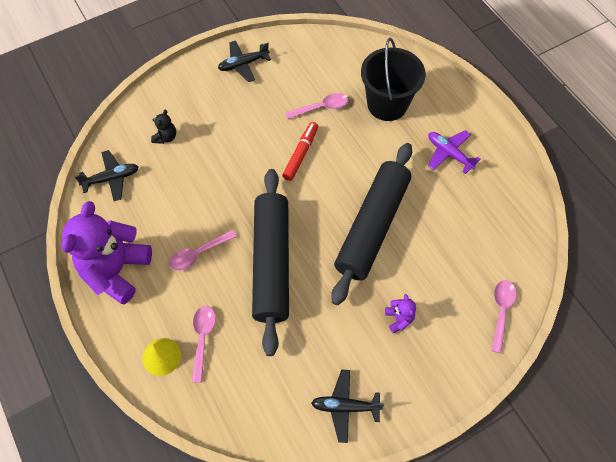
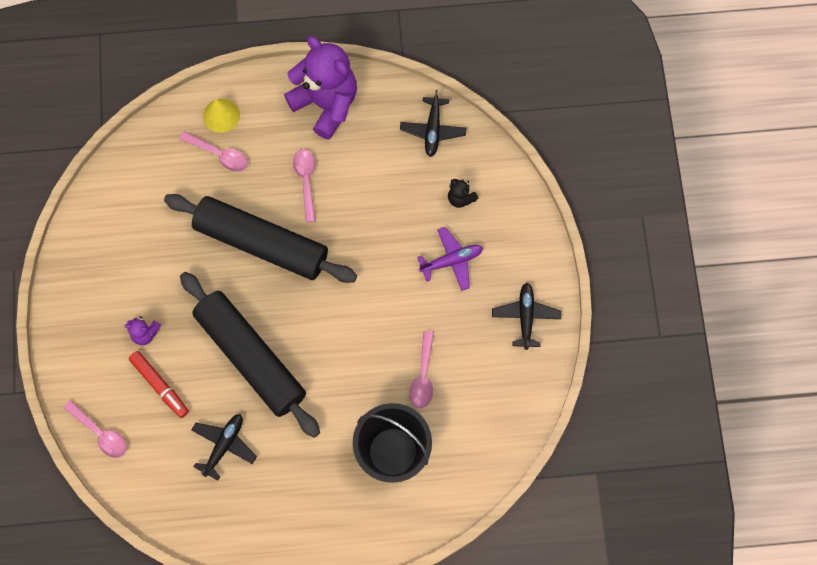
camera: 115 degrees right, 10 degrees up
red marker [282,122,318,181] -> red marker moved to [129,351,189,418]
black plane [311,370,384,443] -> black plane moved to [191,414,257,481]
purple plane [428,130,480,174] -> purple plane moved to [417,227,483,291]

